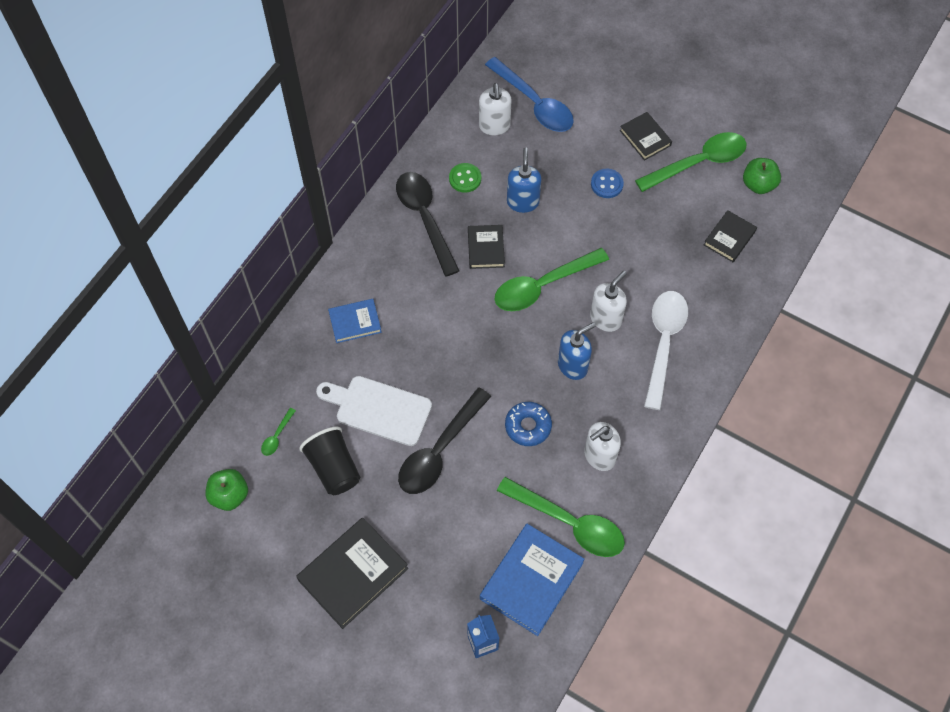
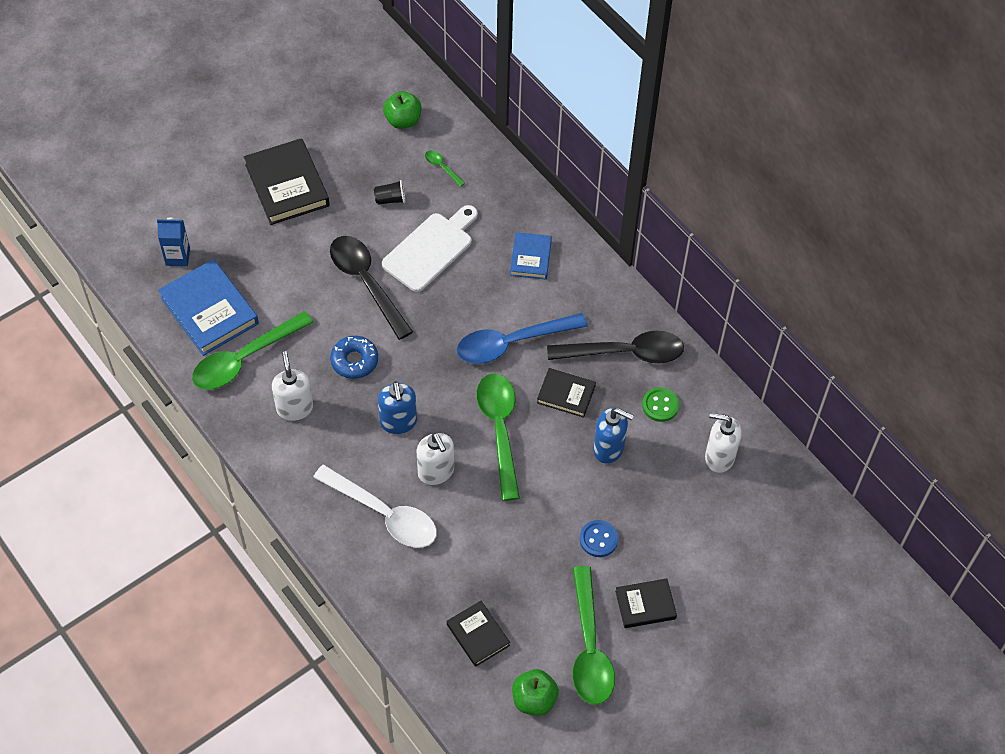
camera: 110 degrees right, 5 degrees down
black cup [299,426,360,495] -> black cup [374,180,405,205], size x0.53
blue spoon [485,57,574,132] -> blue spoon moved to [457,313,588,364]

